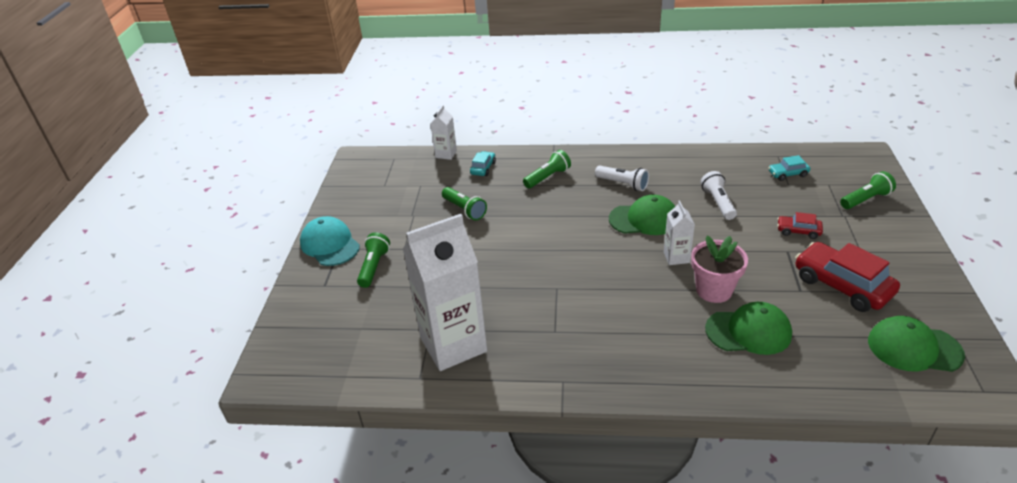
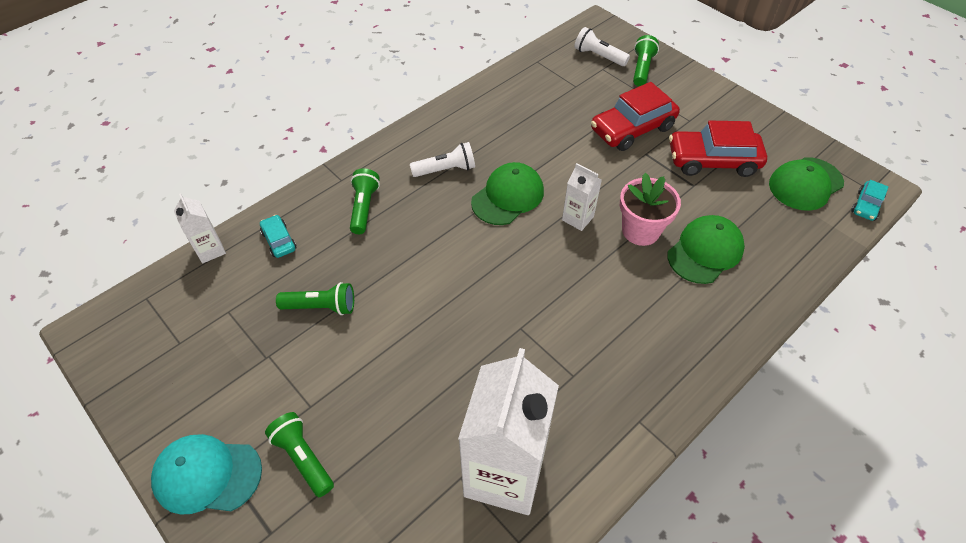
camera: 50 degrees left, 15 degrees up
white flashlight [700,171,737,220] -> white flashlight moved to [574,27,630,66]
turquoise car [768,155,810,181] -> turquoise car moved to [851,180,888,221]
red car [777,212,823,239] -> red car [591,82,680,151], size x2.01

